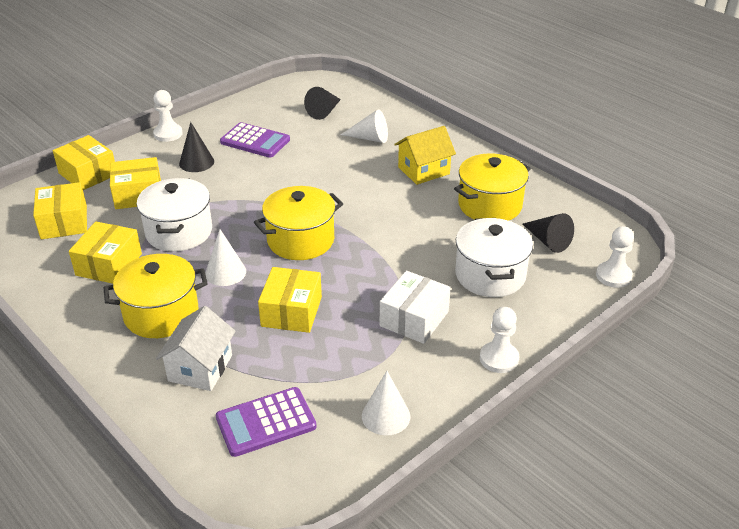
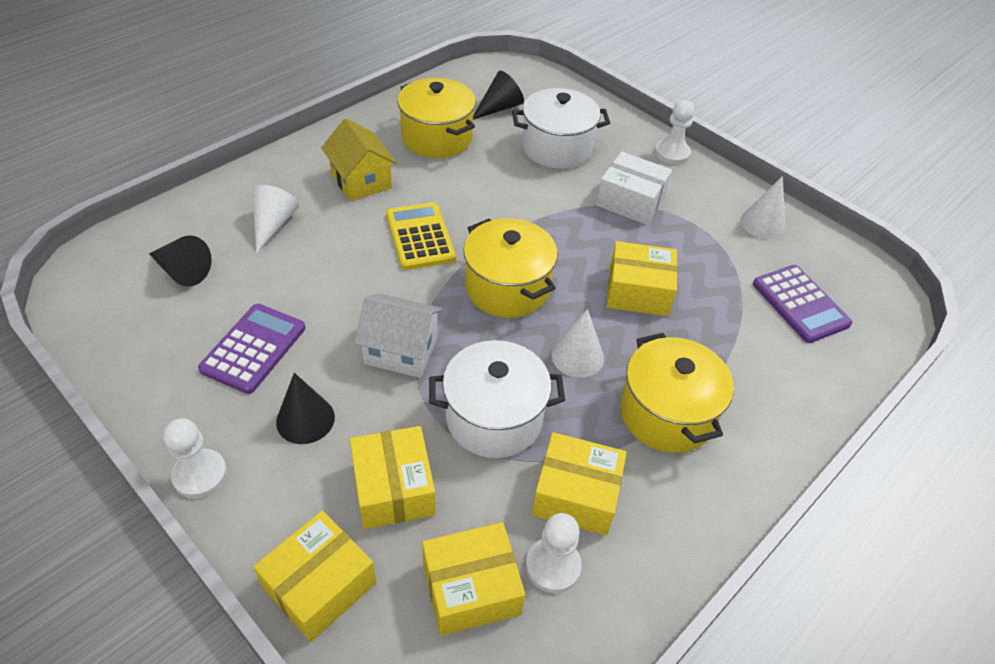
camera: 95 degrees left, 10 degrees up
white house [156,306,236,391] -> white house moved to [355,294,443,378]
white pawn [596,226,634,288] -> white pawn moved to [526,513,582,593]
none -> yellow calculator [386,202,456,270]

